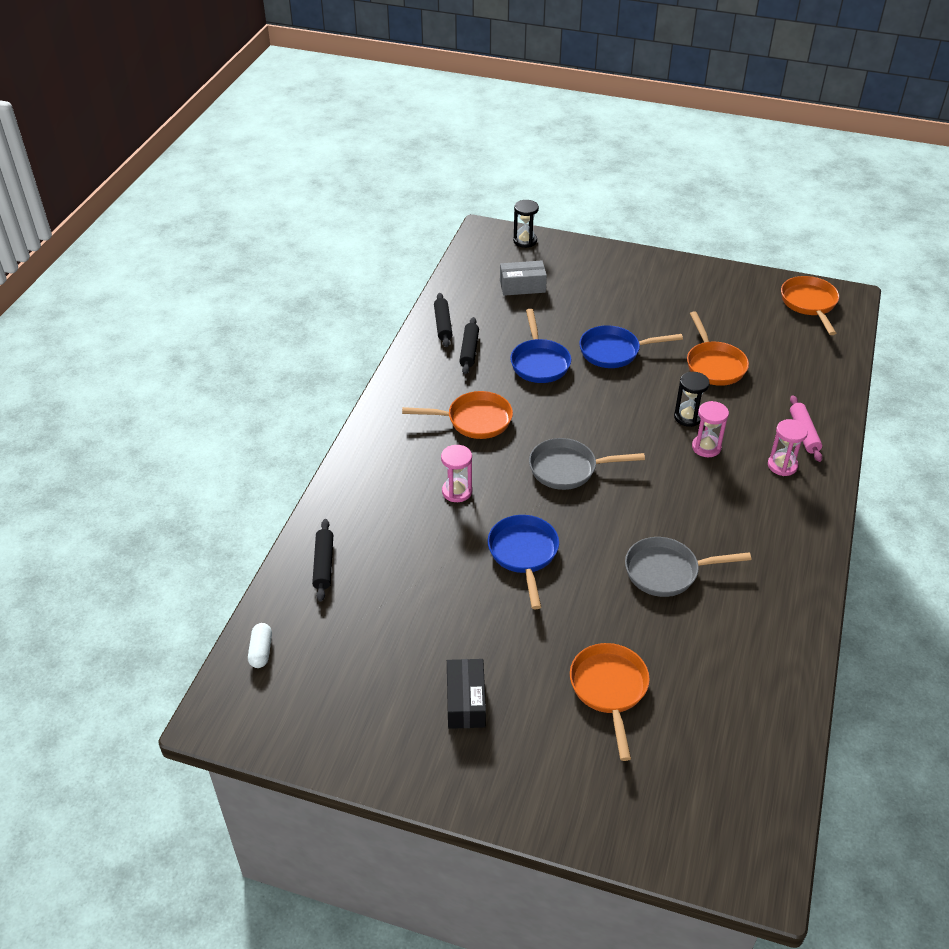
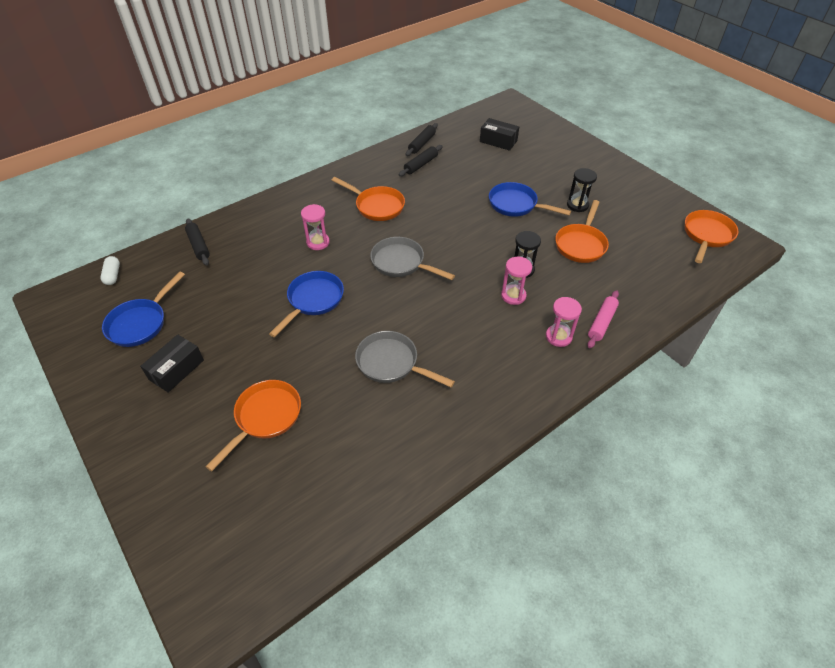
camera: 35 degrees right, 5 degrees up
white capsule [248,623,272,668] -> white capsule turned 45 degrees counterclockwise [101,256,120,285]
black rolling pin [312,519,333,602] -> black rolling pin turned 60 degrees counterclockwise [185,218,210,266]
grey box [500,261,547,296] -> black box [480,118,519,151]
blue pan [510,309,571,383] -> blue pan moved to [102,271,185,347]
black hourglass [513,200,539,248] -> black hourglass moved to [567,168,597,212]

